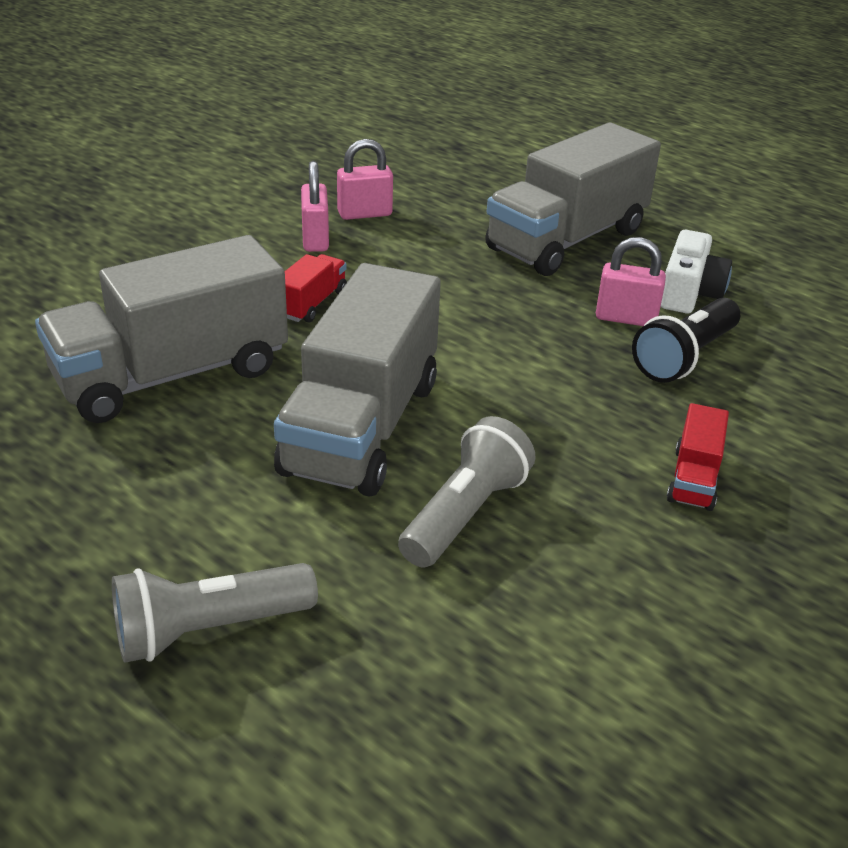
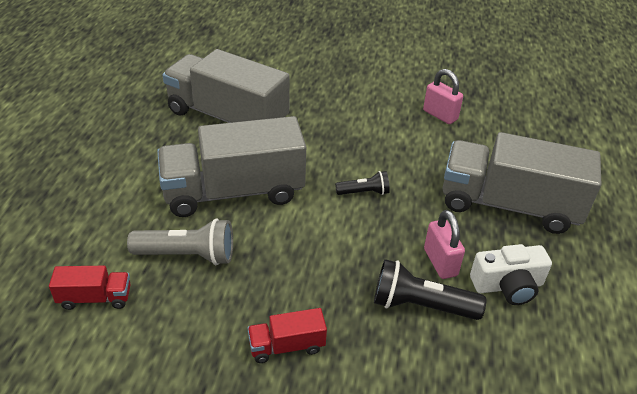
camera: 60 degrees right, 5 degrees up
grey flashlight [112,563,318,663] -> none
red truck [284,254,347,322] -> red truck moved to [49,266,131,310]
pink padlock [301,161,329,252] -> none
none -> black flashlight [335,171,390,195]

